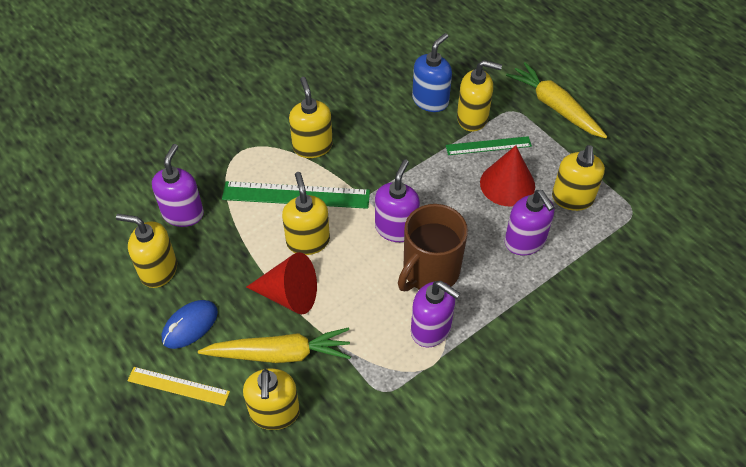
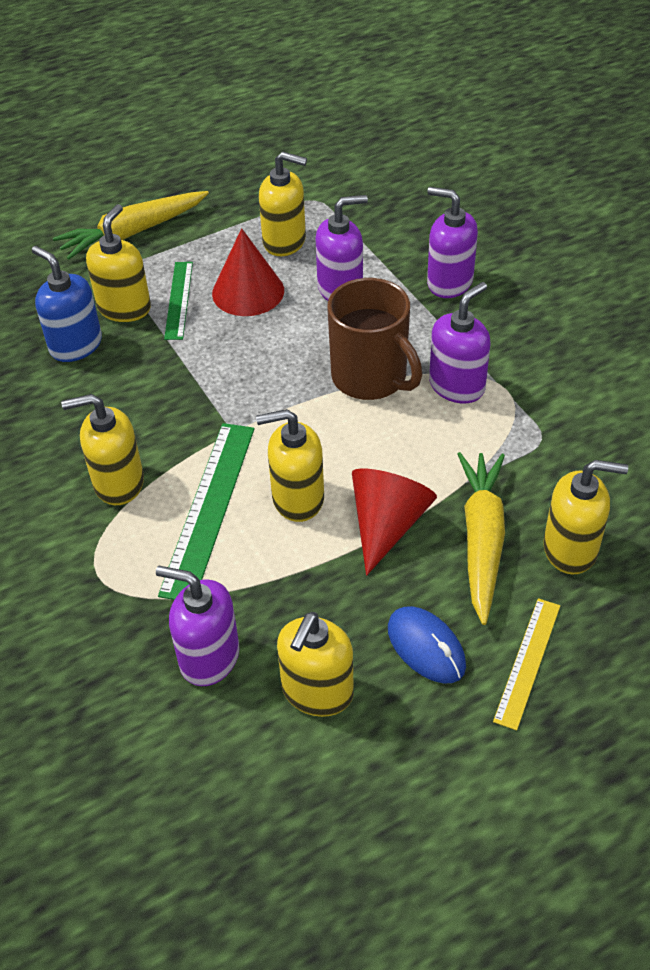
camera: 80 degrees left, 5 degrees down
purple soap dispenser [375,160,420,242] -> purple soap dispenser moved to [427,187,478,298]

